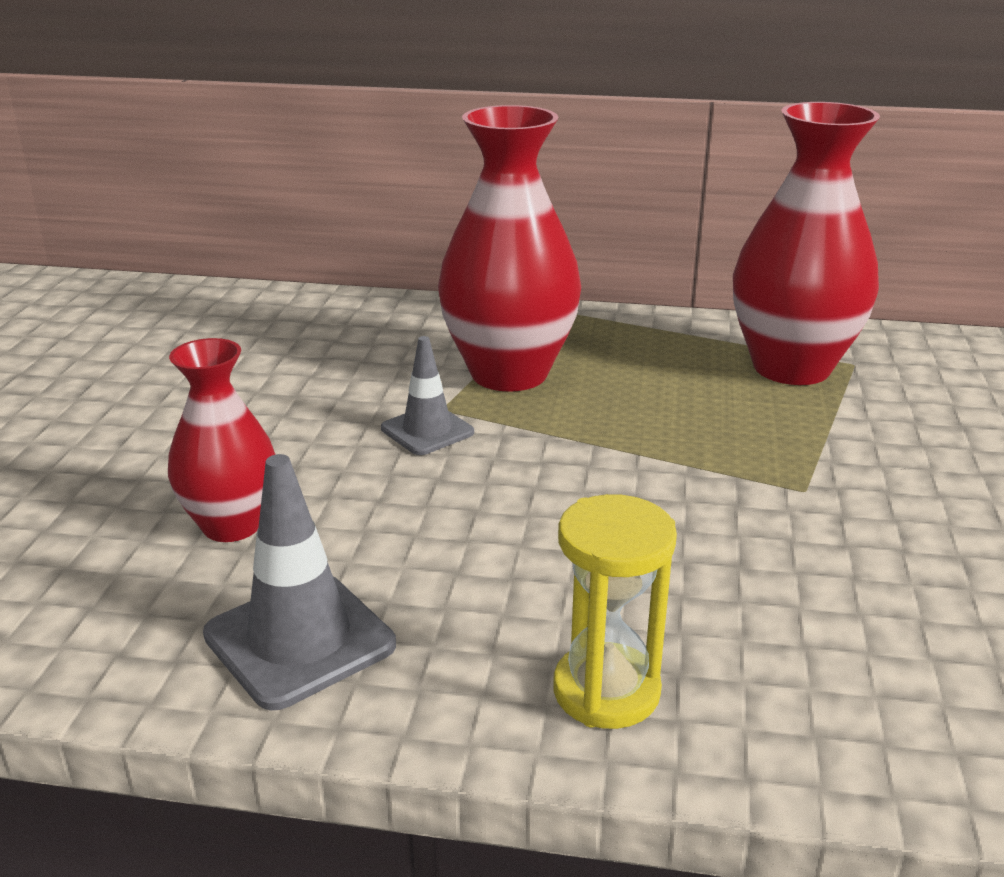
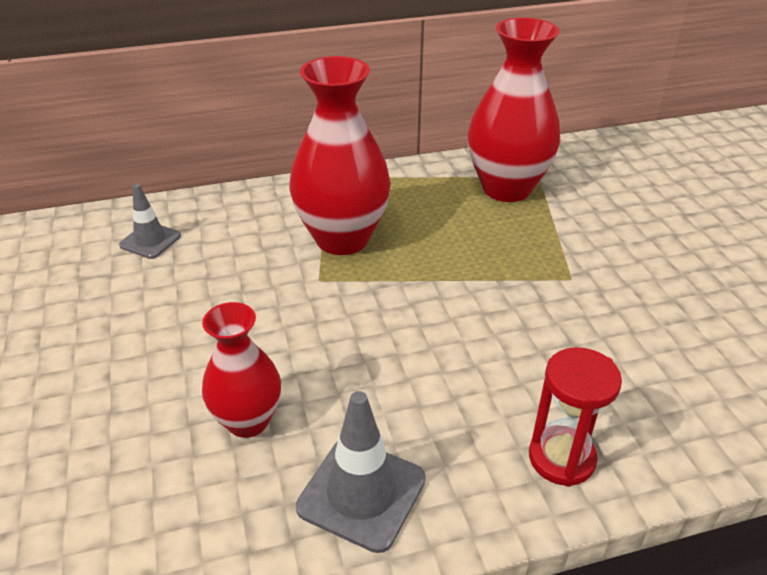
camera: 25 degrees left, 10 degrees up
grey traffic cone [381,336,474,455] -> grey traffic cone moved to [119,184,181,259]
yellow hourglass [553,494,677,729] -> red hourglass [529,347,622,487]

